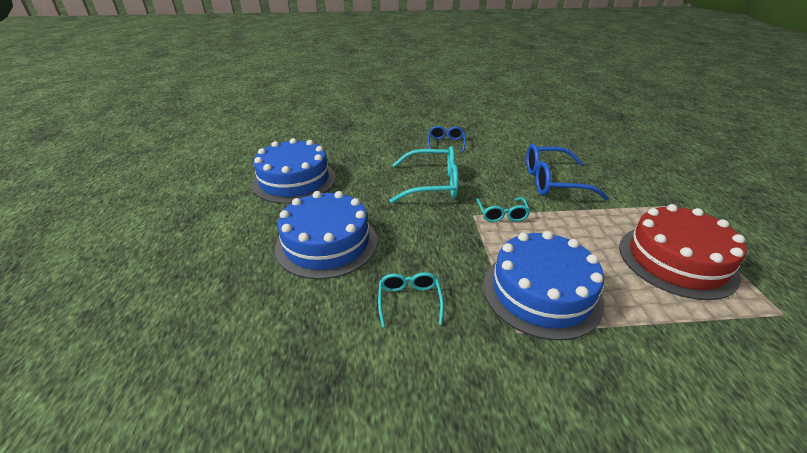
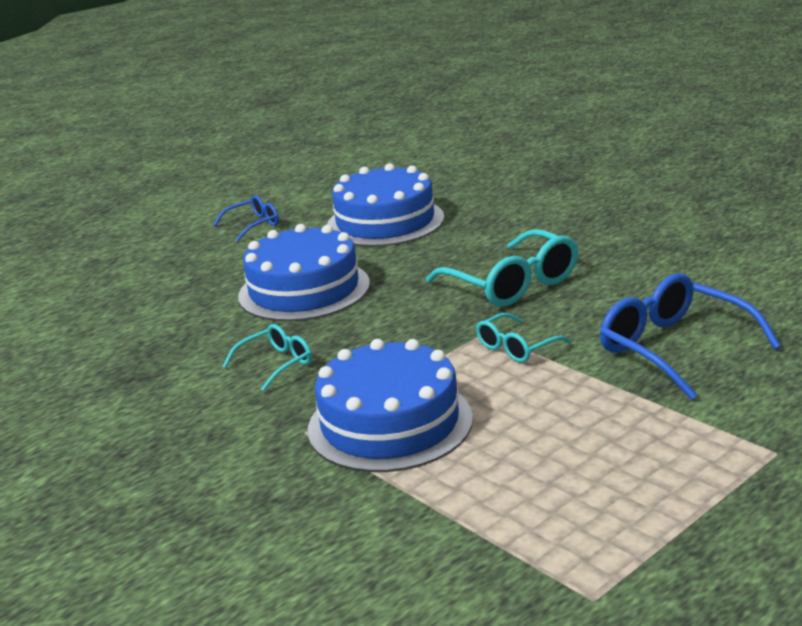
camera: 55 degrees right, 10 degrees down
blue glasses [428,126,466,152] -> blue glasses moved to [213,195,279,242]
red cake [619,204,747,300] -> none

